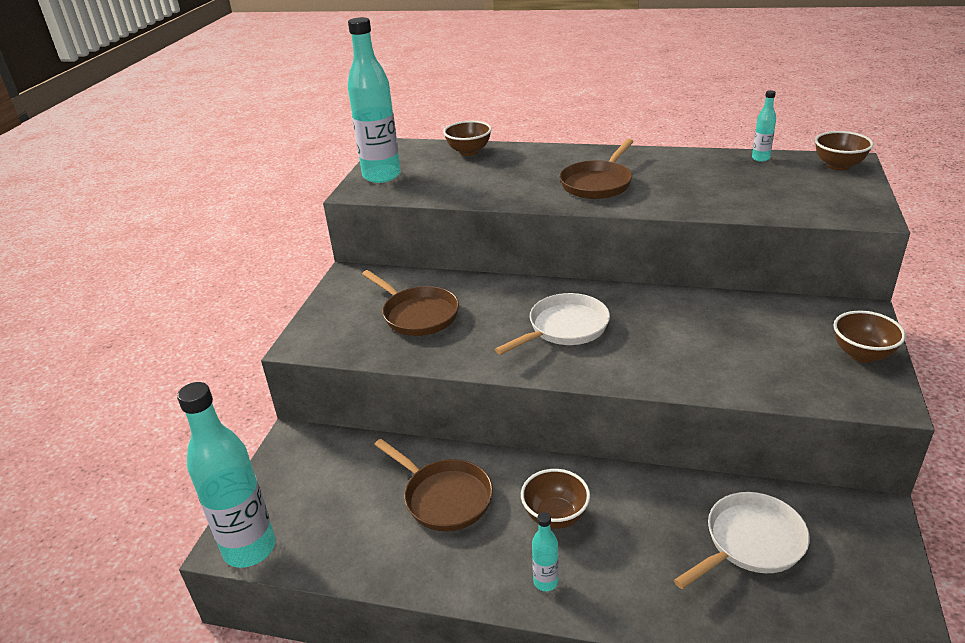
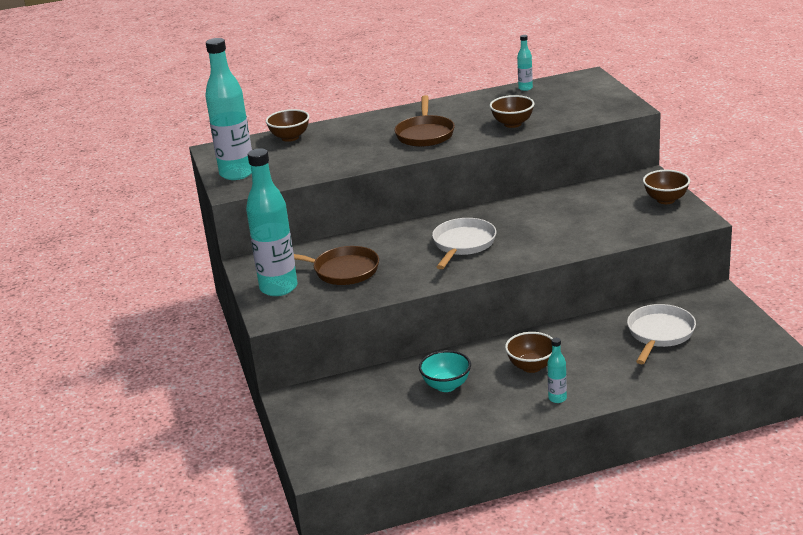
camera: 30 degrees left, 5 degrees down
turquoise bottle [177,382,276,568] -> turquoise bottle moved to [246,148,297,296]
brown pan [374,439,493,531] -> turquoise bowl [419,350,471,392]
brown bowl [815,131,874,171] -> brown bowl moved to [490,95,534,128]

